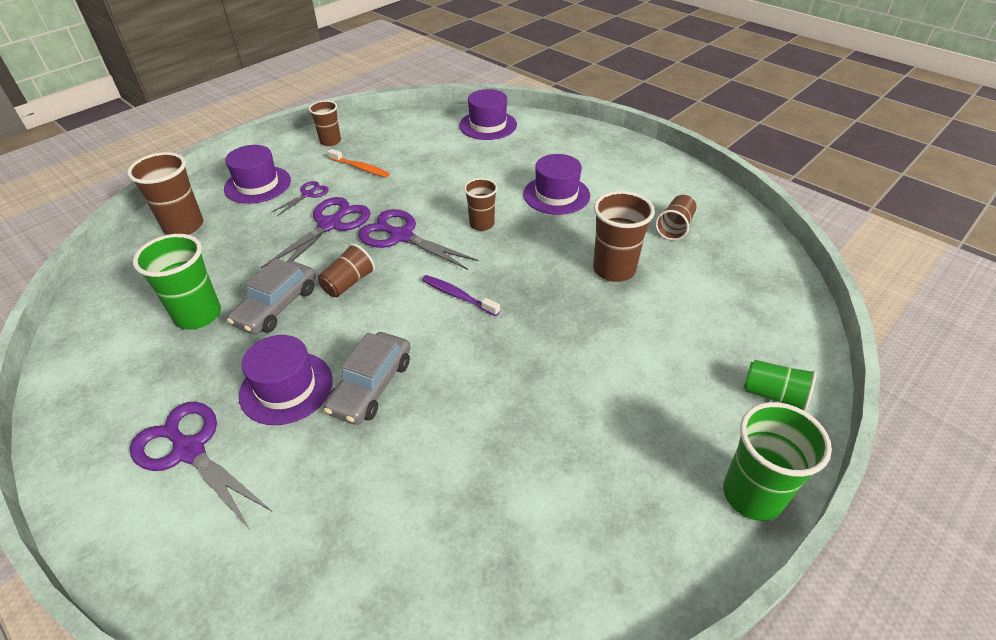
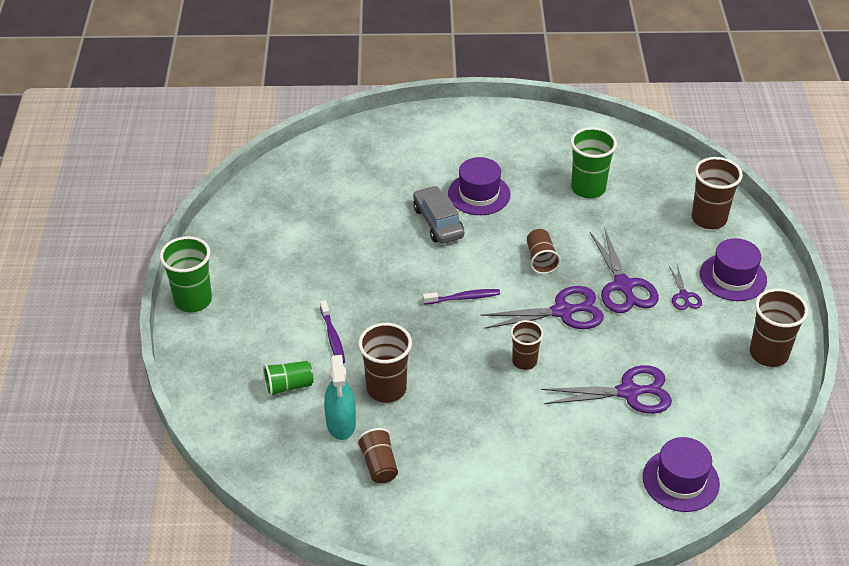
camera: 135 degrees right, 0 degrees up
purple scissors [130,402,273,528] -> purple scissors moved to [541,365,672,414]
grey car [227,258,316,334] -> none
brown cup [309,100,341,146] -> brown cup [750,288,808,367], size x1.58
orange toothbrush [328,149,389,177] -> none
purple hat [523,154,590,215] -> none
green cup [744,360,817,412] -> green cup moved to [263,361,313,397]
none -> purple toothbrush [320,300,345,364]
none -> turquoise spray bottle [324,355,356,440]

